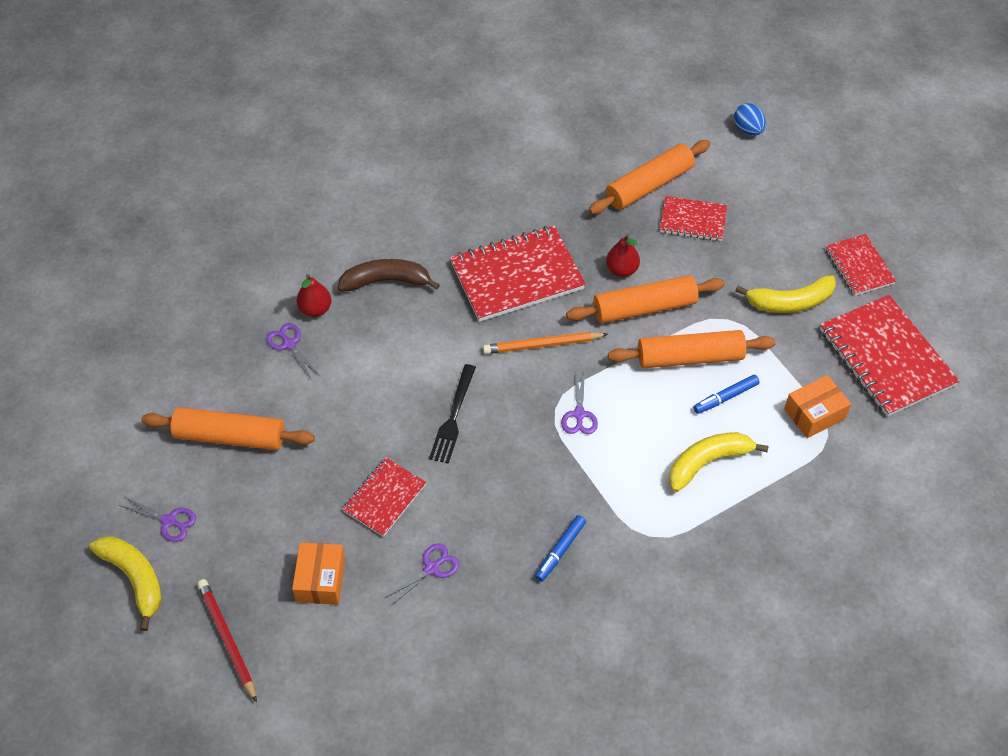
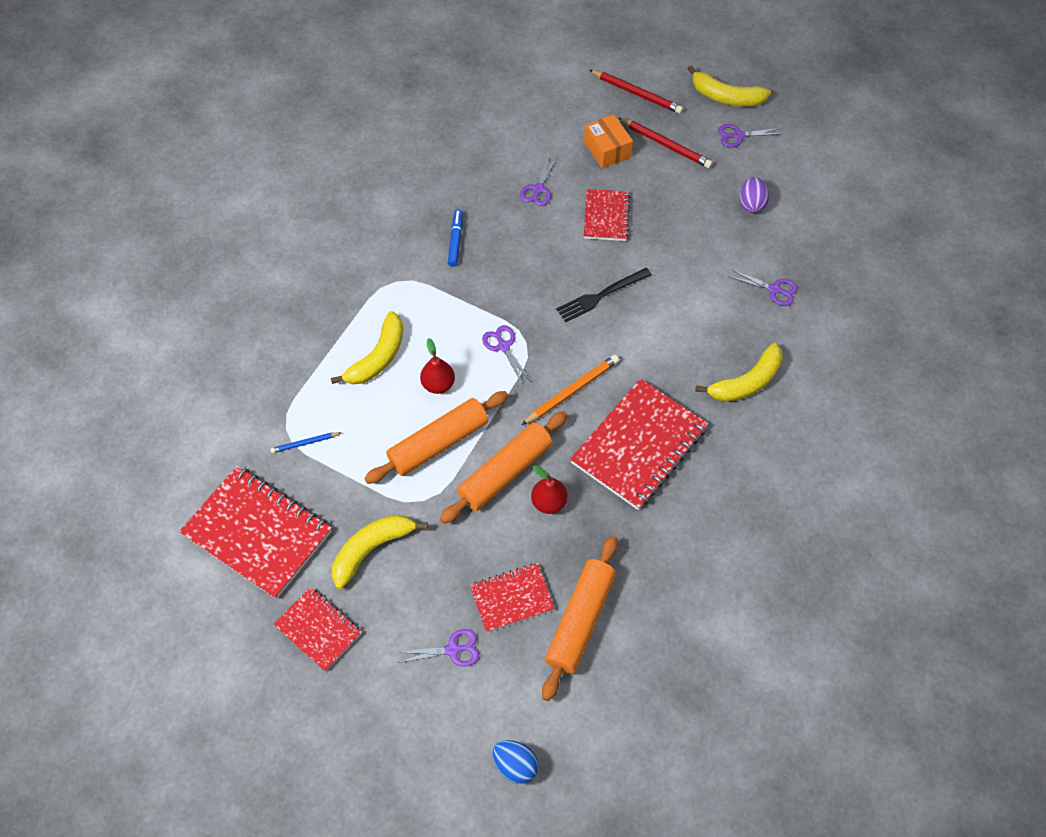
camera: 150 degrees right, 5 degrees up
orange rolling pin [142,407,315,450] -> purple egg [740,177,769,213]
red pear [297,274,332,317] -> red pear moved to [420,338,455,394]
brown banana [338,259,440,292] -> yellow banana [695,343,783,402]
black fork [429,364,476,464] -> black fork turned 105 degrees counterclockwise [556,268,652,322]
blue marker [693,375,760,414] -> none
orange box [784,375,851,438] -> blue pencil [270,432,342,453]
none -> purple scissors [396,629,479,667]
none -> red pencil [618,118,713,168]

